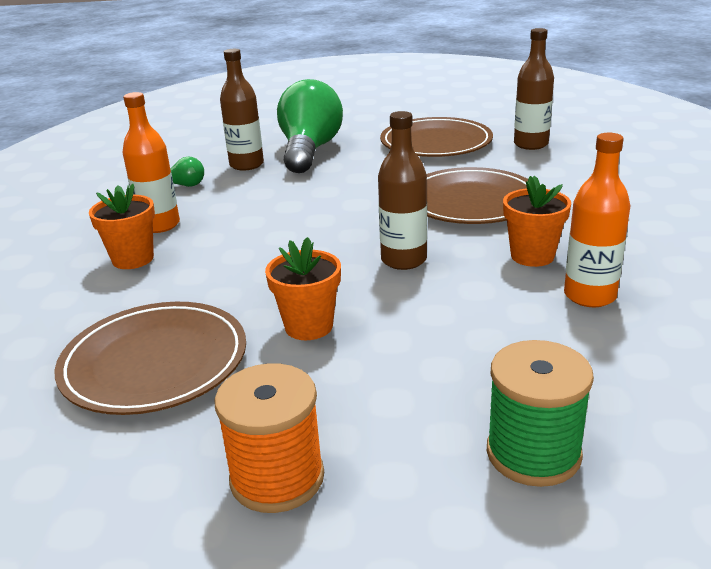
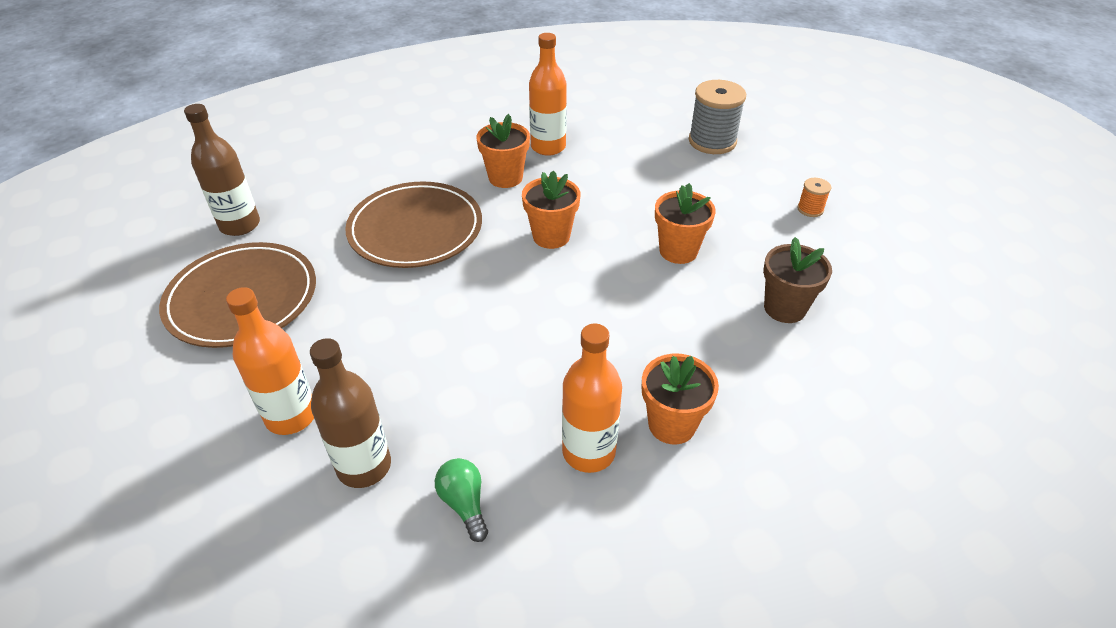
camera: 120 degrees left, 15 degrees up
brown plate [55,302,246,415] -> brown flower pot [763,237,832,323]
orange spool [215,363,324,513] -> orange spool [797,178,831,217], size x0.48
green light bulb [277,79,343,173] -> orange bottle [226,287,314,435]
brown bottle [378,111,427,270] -> orange flower pot [522,170,580,249]
green spool [487,340,594,487] -> grey spool [689,80,746,154]

